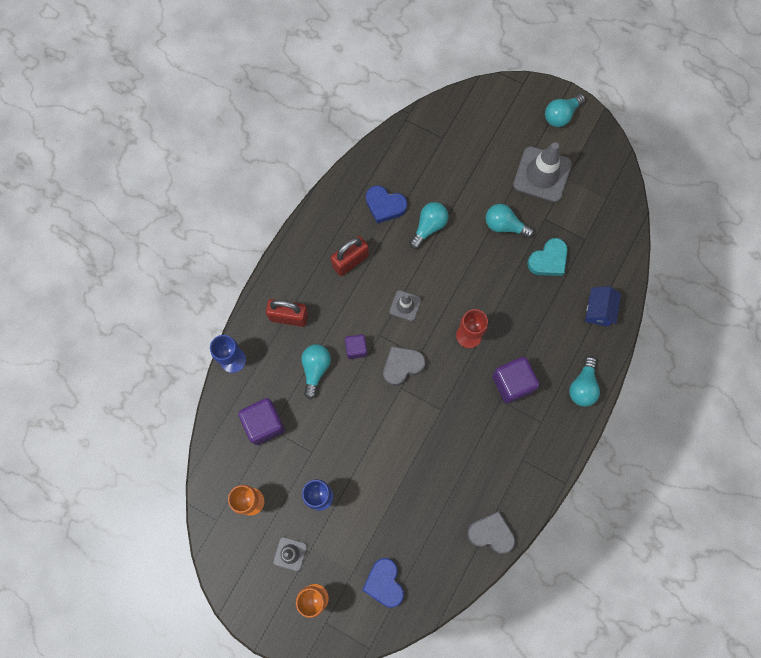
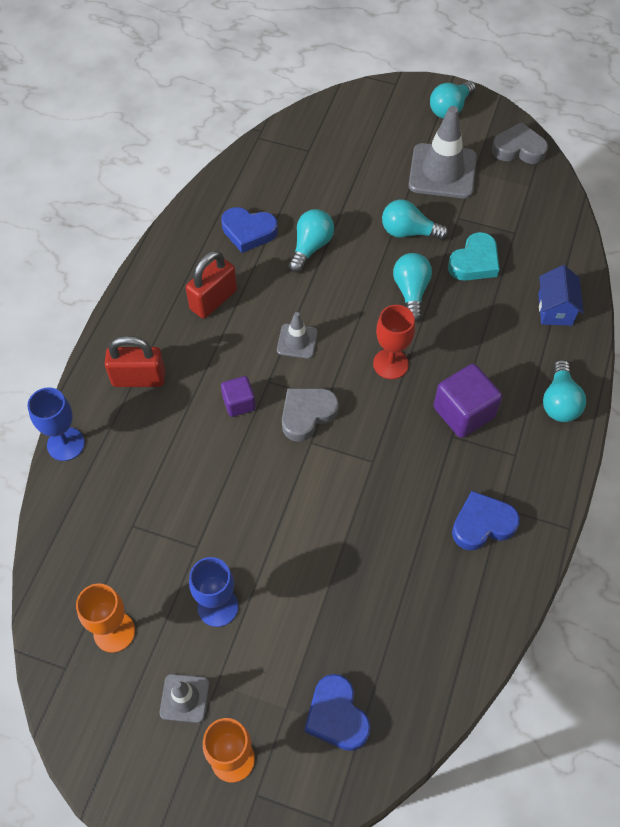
camera: 10 degrees left, 15 degrees down
purple cube [238,398,285,445] -> none
turquoise light bulb [301,344,331,399] -> turquoise light bulb moved to [393,253,432,322]
grey heart [467,511,515,554] -> grey heart moved to [492,122,548,164]
none -> blue heart [452,491,520,550]

